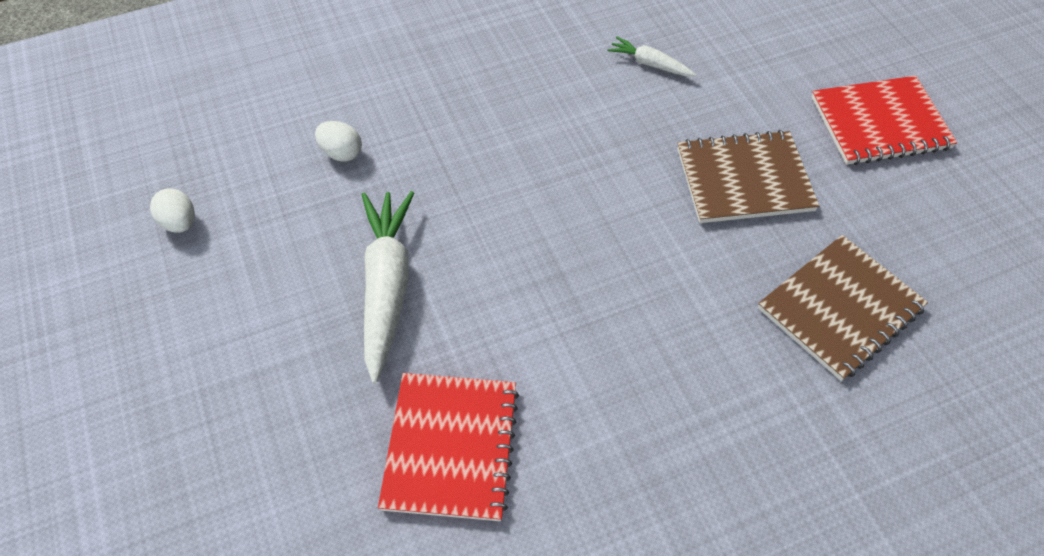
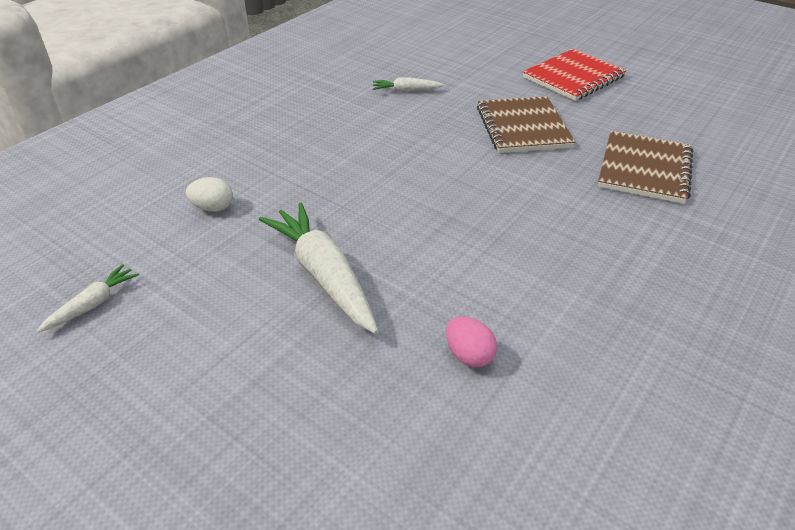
camera: 30 degrees left, 15 degrees down
white egg [150,188,195,233] -> white carrot [37,264,139,333]
red notebook [378,373,519,521] -> pink egg [446,316,497,367]
brown notebook [677,130,819,223] -> brown notebook turned 60 degrees counterclockwise [477,96,575,153]

